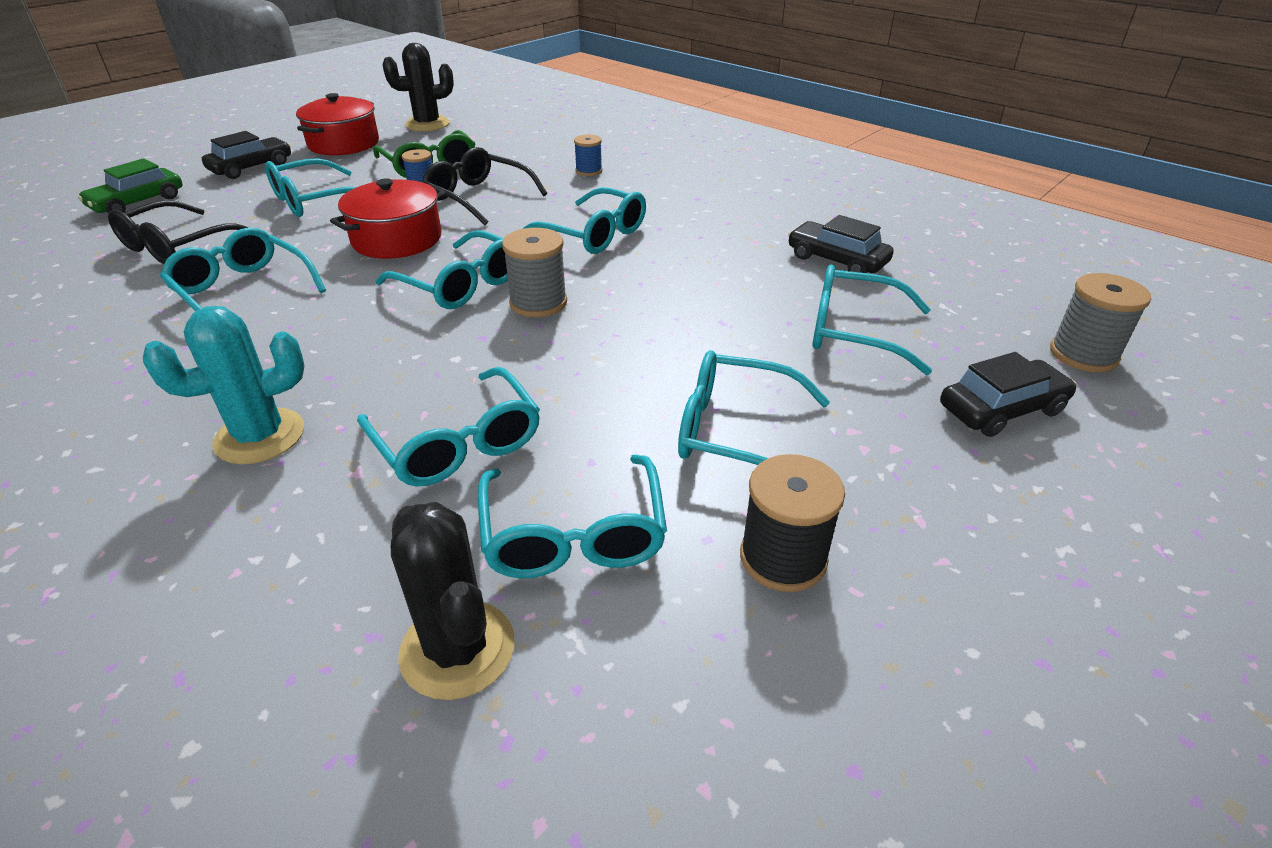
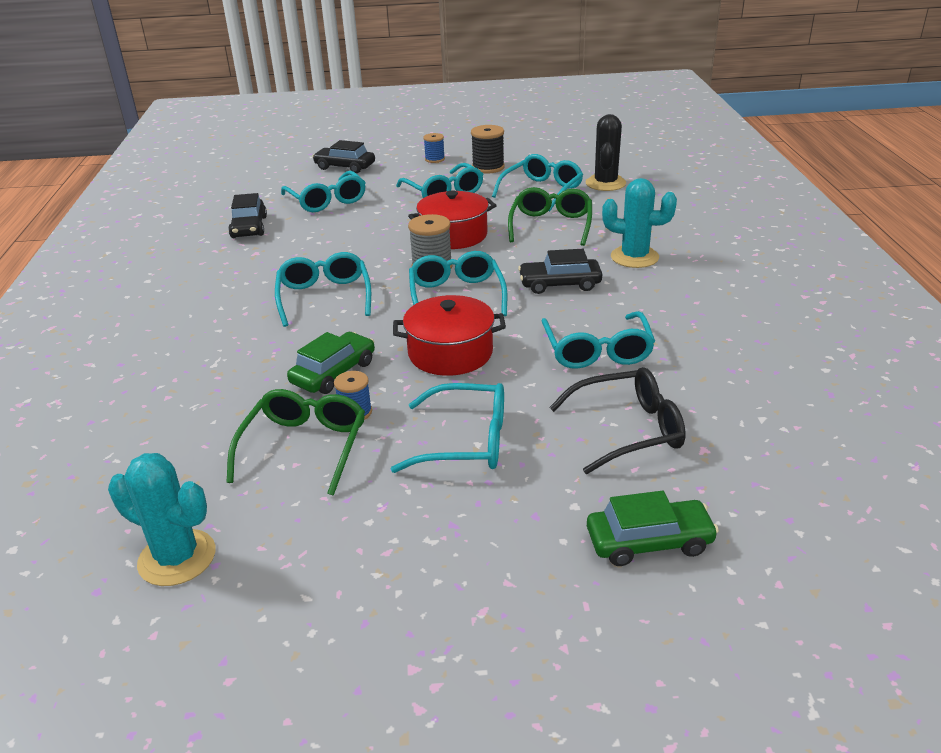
camera: 135 degrees left, 5 degrees down
black car [202,131,291,179] -> black car moved to [518,249,602,294]
red pot [296,93,379,155] -> red pot moved to [408,190,497,249]
turquoise glasses [357,367,540,487] -> green glasses [508,187,592,246]
black cactus [382,43,454,131] -> turquoise cactus [108,453,216,586]
black glasses [422,147,547,225] -> green car [287,332,375,394]
blue spool [574,135,602,176] -> blue spool moved to [423,133,445,163]
grey spool [1050,273,1151,373] -> none

